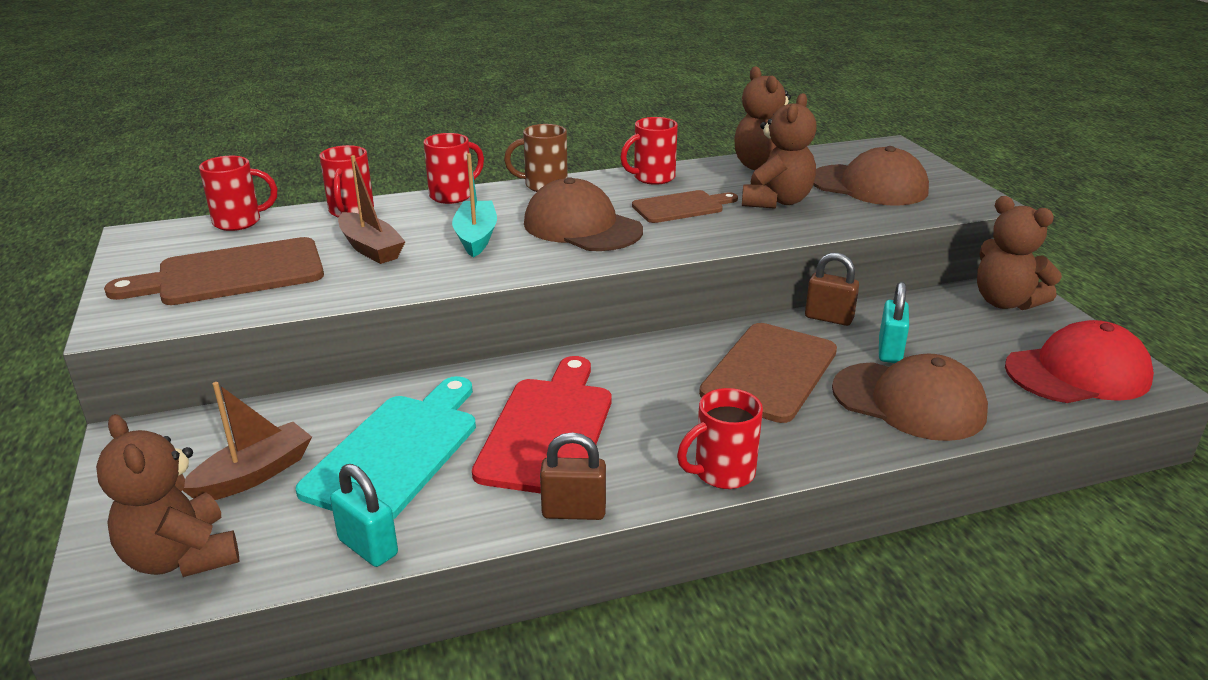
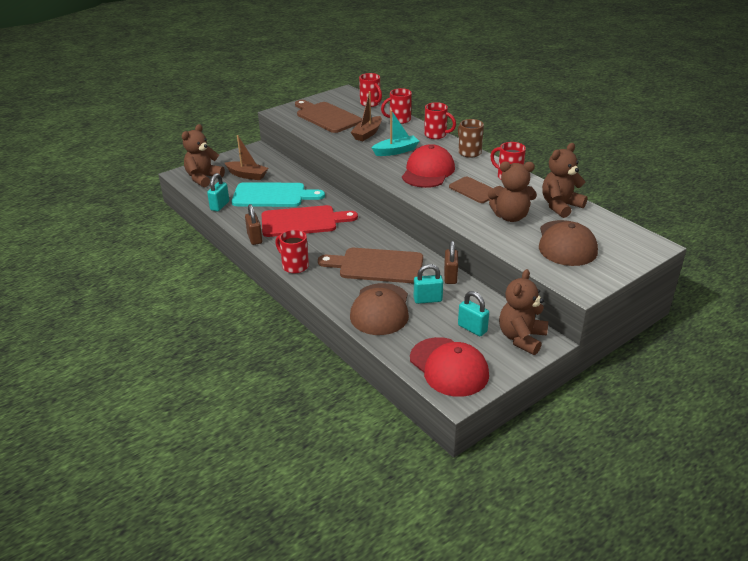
camera: 70 degrees right, 5 degrees up
brown cap [524,177,643,251] -> red cap [402,144,455,188]
none -> turquoise padlock [458,291,489,336]

